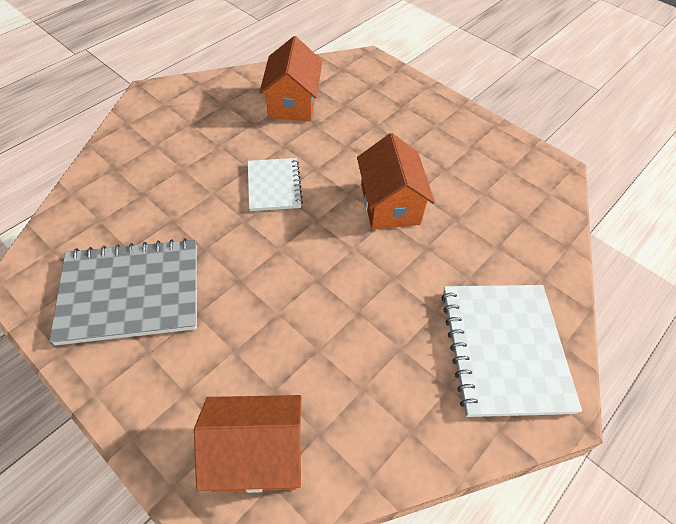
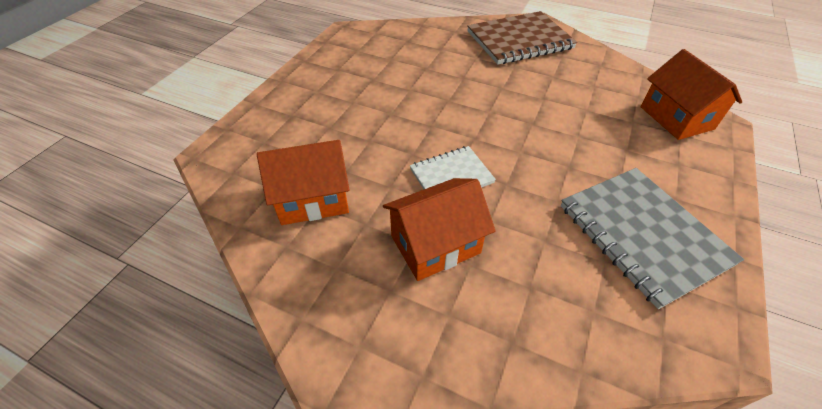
camera: 105 degrees left, 5 degrees down
orange house [357,133,435,230] -> orange house moved to [383,178,495,281]
white notebook [441,285,582,417] -> brown notebook [467,11,577,65]

